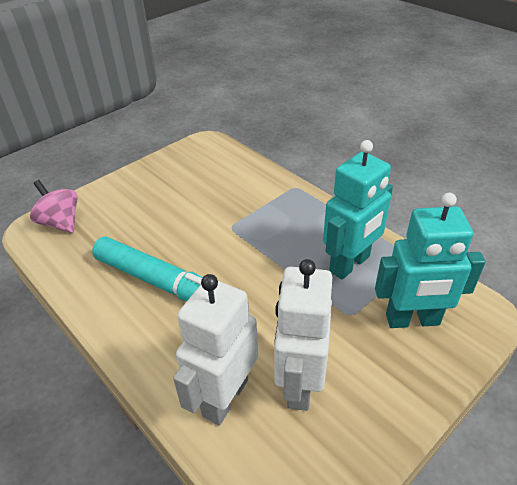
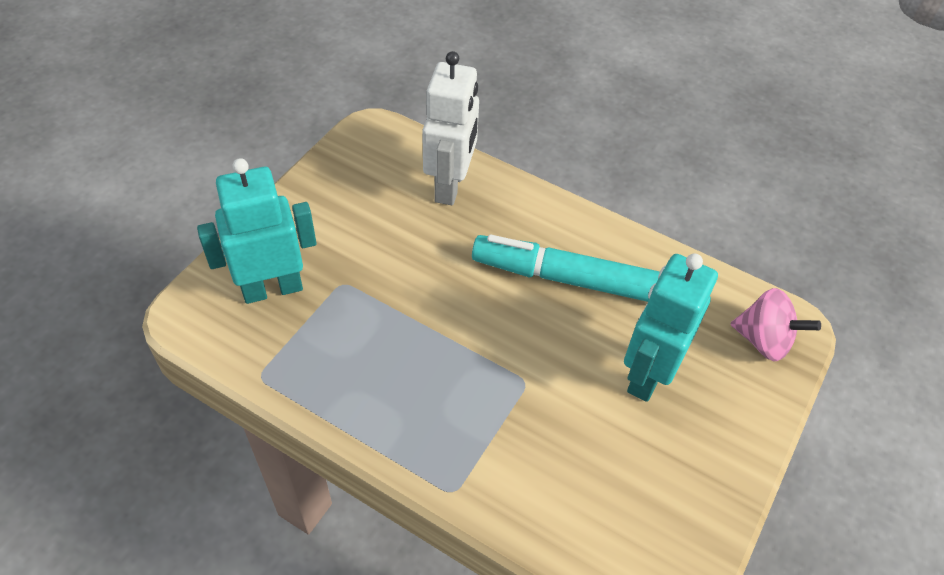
camera: 160 degrees right, 10 degrees up
white robot [274,259,332,411] -> none
turquoise robot [323,140,393,279] -> turquoise robot moved to [624,253,718,402]

